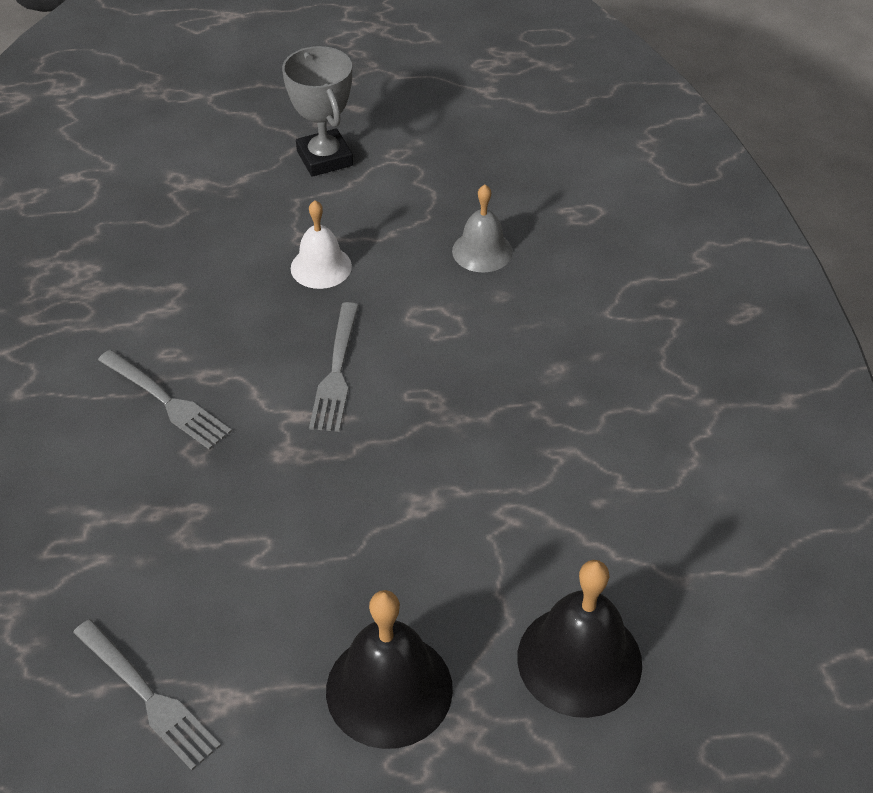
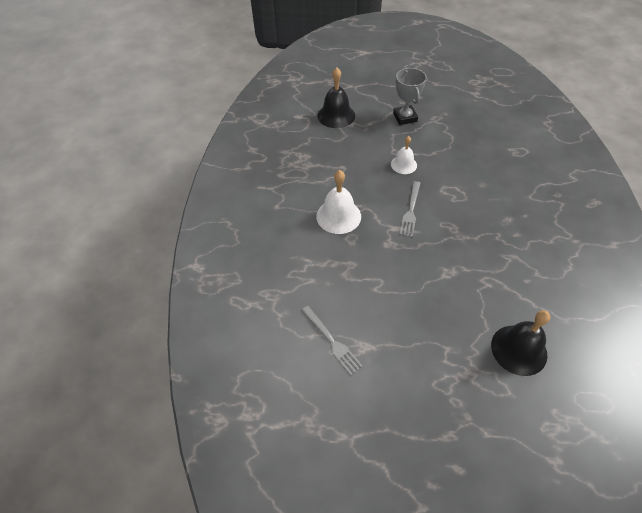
camera: 10 degrees right, 5 degrees up
grey fork [98,350,232,450] -> white bell [316,170,361,234]
black bell [326,590,453,749] -> black bell moved to [317,67,355,128]
grey bell [452,185,513,273] -> none

